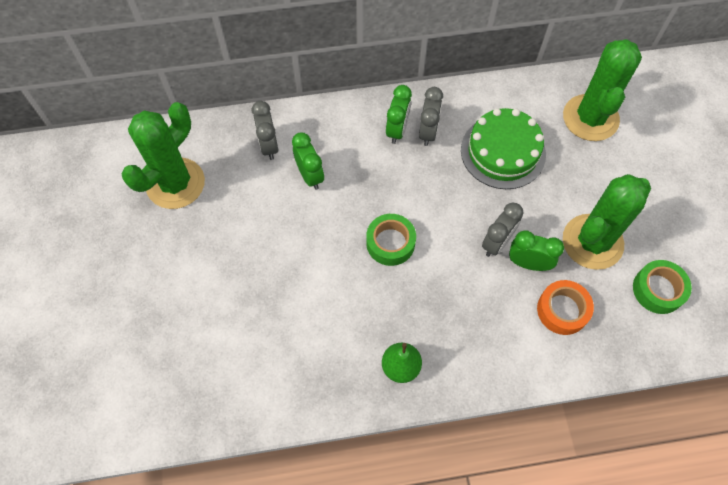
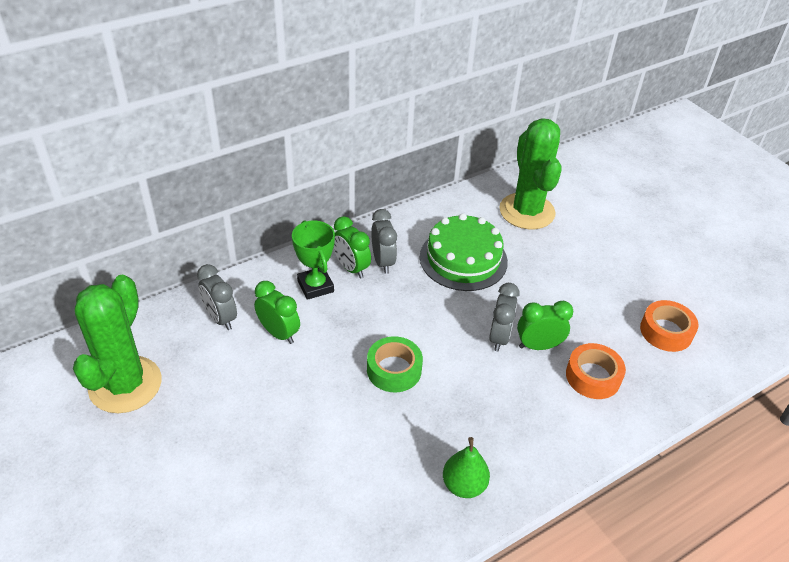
camera: 25 degrees left, 20 degrees down
green clock [386,85,412,144] -> green clock turned 150 degrees clockwise [334,216,371,279]
green cactus [563,174,651,270] -> none
green tape [633,260,692,314] -> orange tape [640,300,698,352]
none -> green trophy [292,220,335,300]

